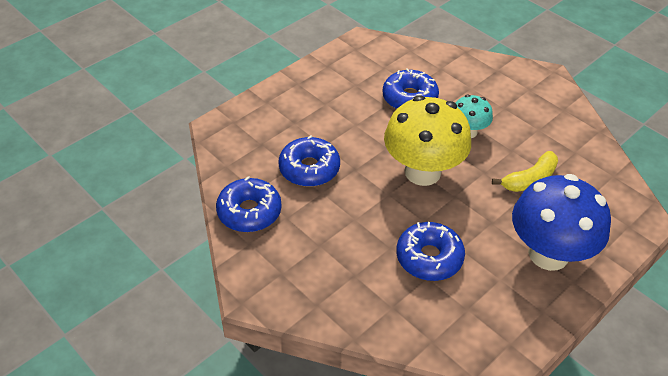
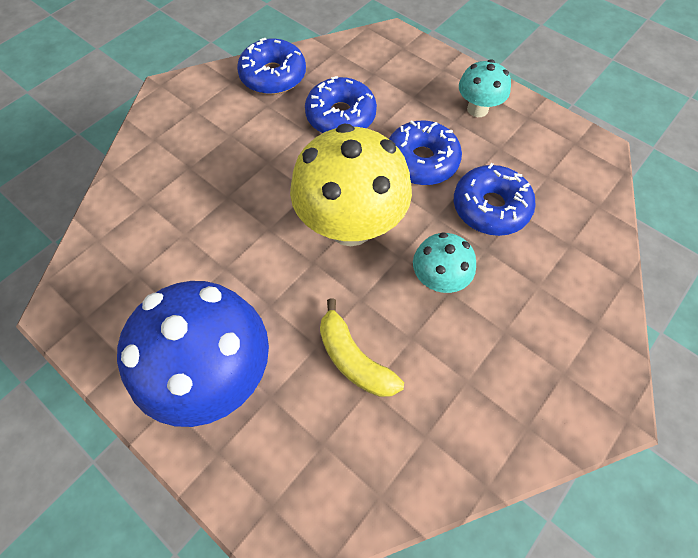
camera: 85 degrees right, 15 degrees up
blue donut [396,222,465,281] -> blue donut moved to [389,121,462,185]
none -> turquoise mushroom [459,59,511,117]

